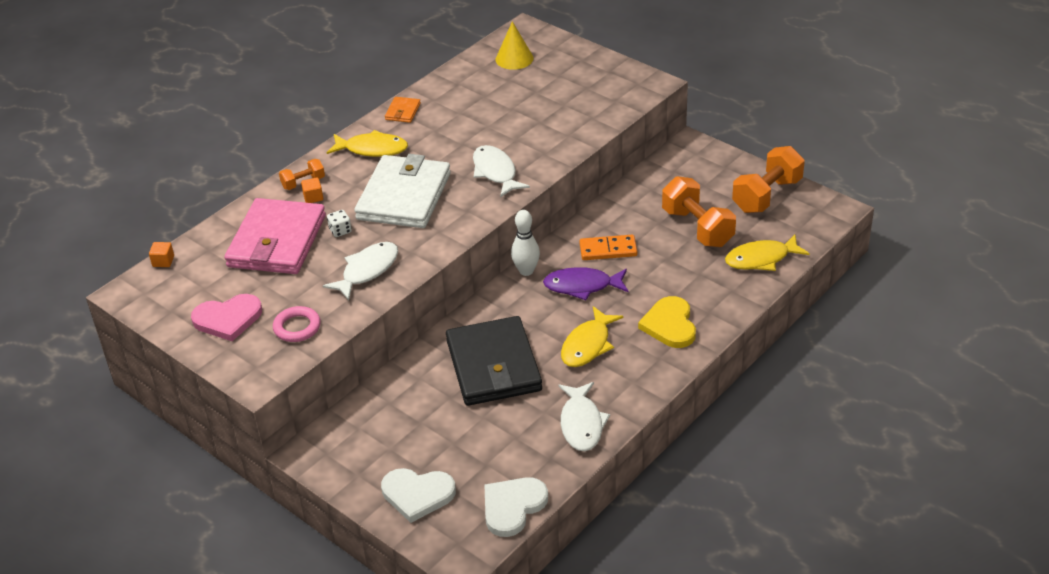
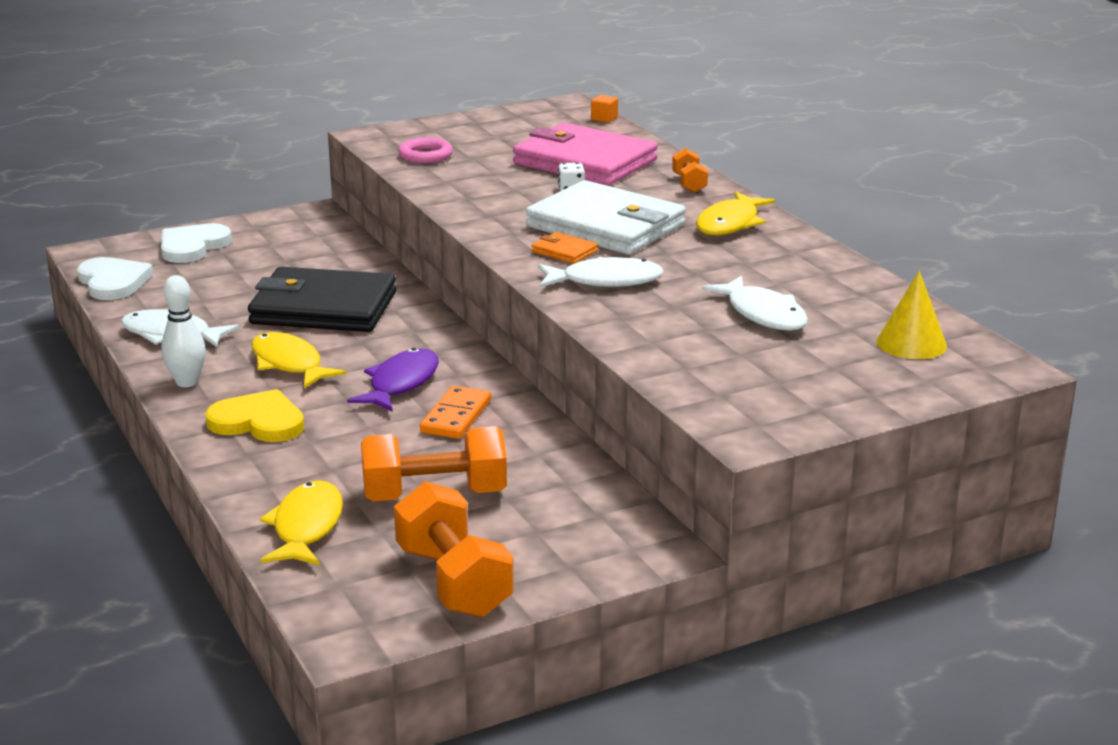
camera: 110 degrees right, 15 degrees down
pink heart [191,294,262,341] -> none
orange cube [301,178,323,203] -> none
white fish [323,242,398,300] -> white fish moved to [701,276,808,330]
orange wallet [385,97,421,123] -> orange wallet moved to [532,232,598,264]
white bowling pin [511,210,540,276] -> white bowling pin moved to [161,275,206,387]

